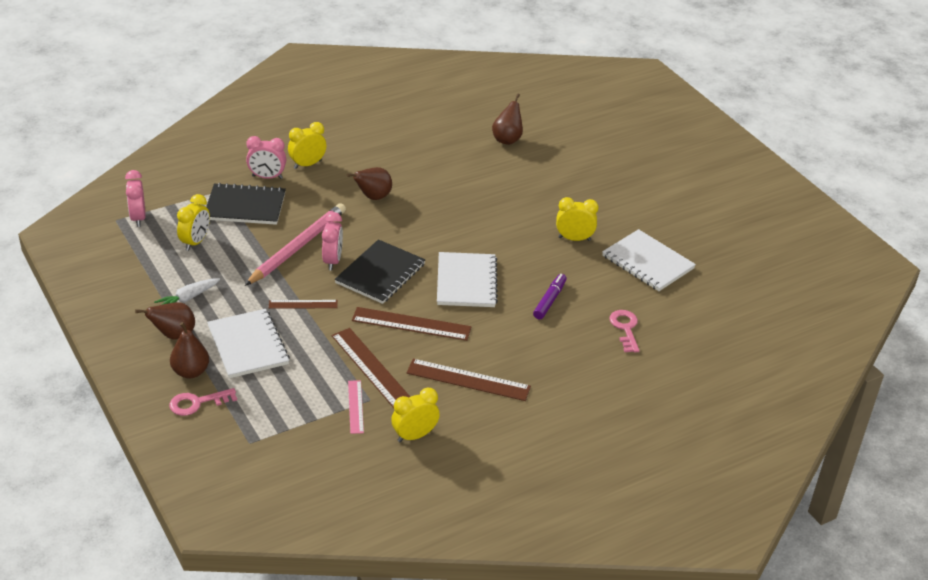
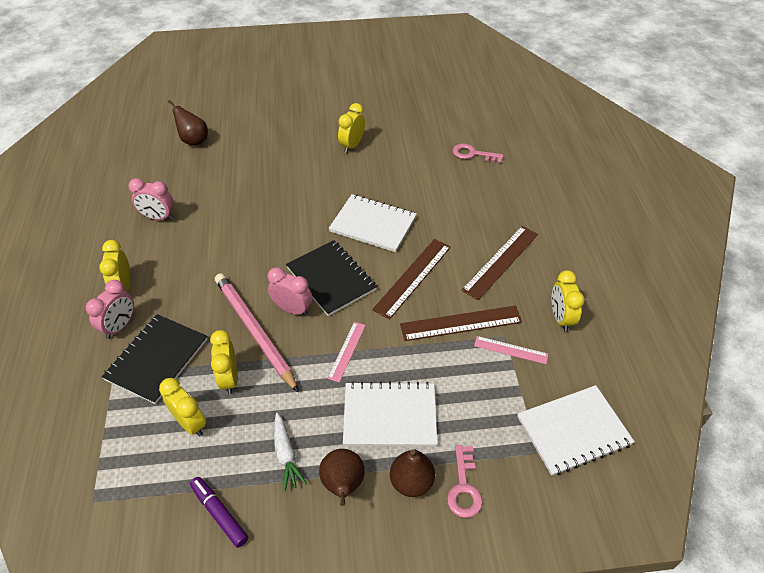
camera: 65 degrees left, 10 degrees up
pink clock [125,170,146,227] -> pink clock moved to [129,178,174,220]
brown ruler [269,300,338,309] -> pink ruler [327,322,366,383]
brown pear [347,167,392,200] -> none
purple marker [533,274,567,320] -> purple marker moved to [190,477,248,548]
white notebook [602,229,696,291] -> white notebook moved to [517,385,635,476]
none -> yellow clock [210,330,238,394]

